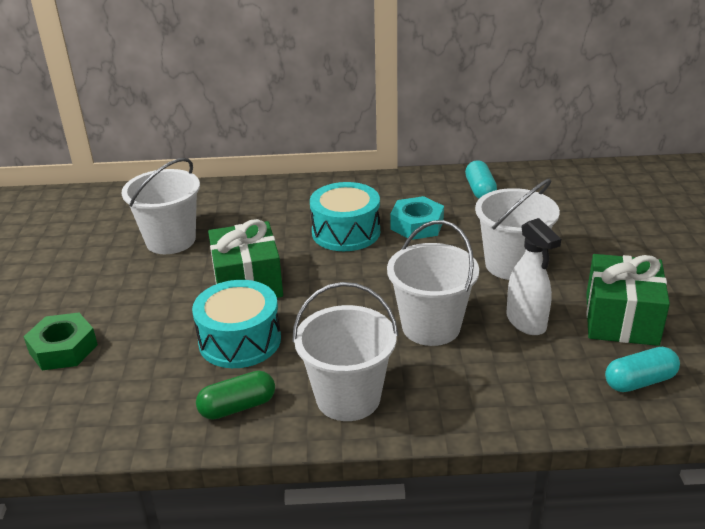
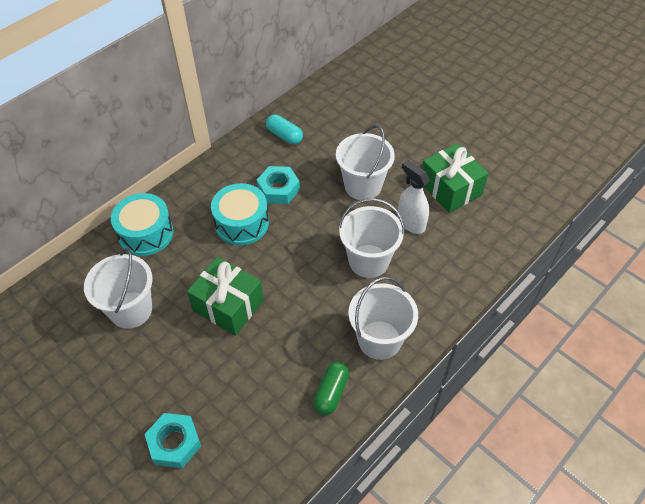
camera: 45 degrees left, 20 degrees up
green nut [24,313,98,370] -> turquoise nut [145,413,201,468]
turquoise drum [192,280,281,368] -> turquoise drum moved to [111,193,174,256]
white spray bottle [507,218,561,335] -> white spray bottle turned 150 degrees counterclockwise [397,160,430,234]
turquoise capsule [605,347,680,392] -> none

